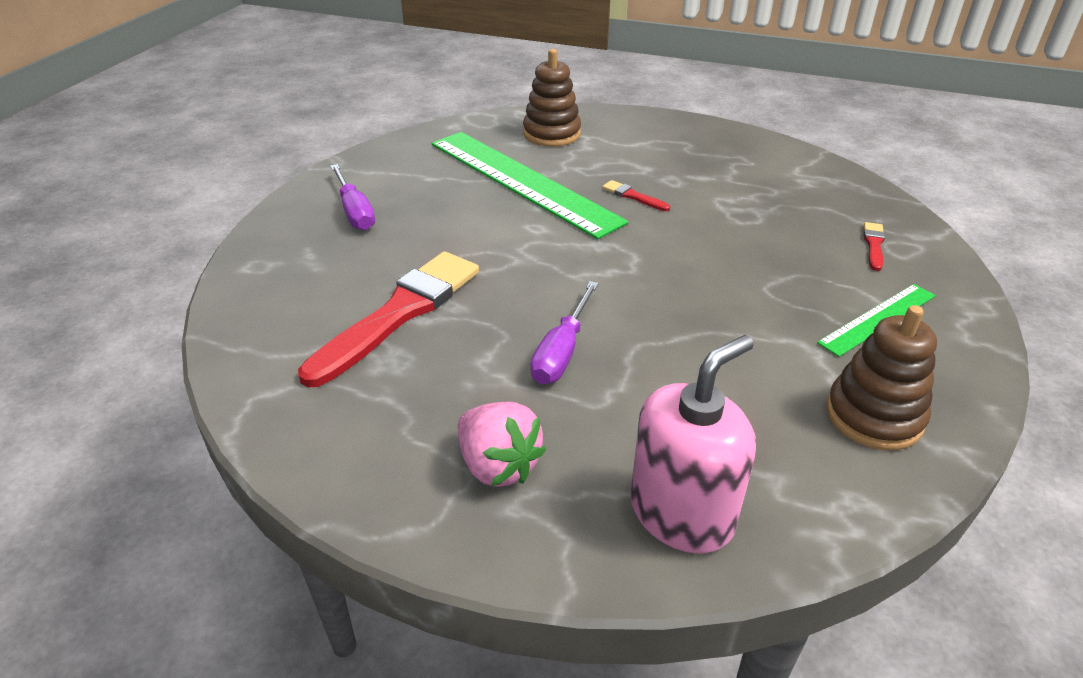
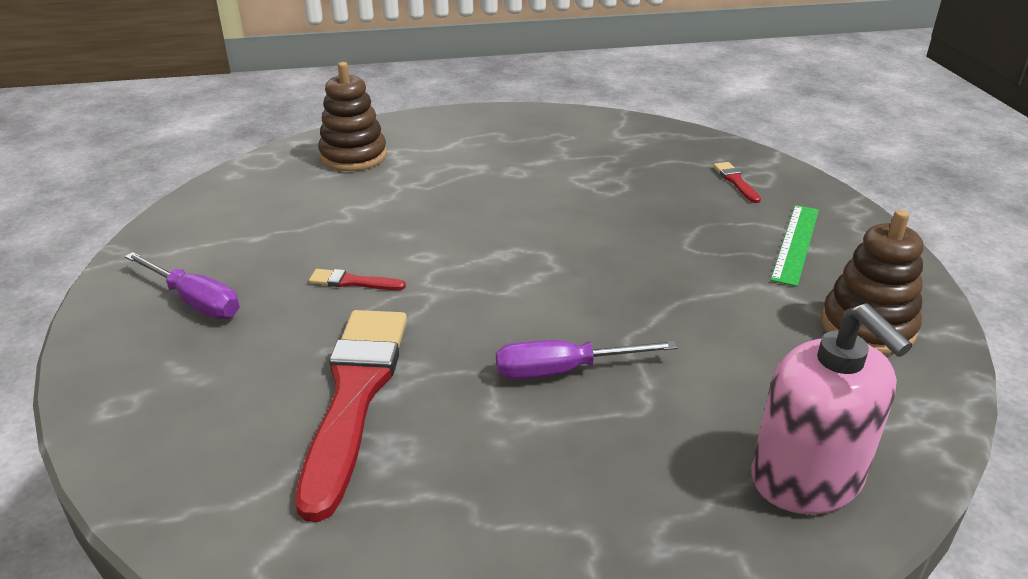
camera: 30 degrees left, 5 degrees down
green ruler [431,132,628,239] -> none
pink strawberry [458,402,546,487] -> none
purple screwdriver [531,281,599,384] -> purple screwdriver turned 90 degrees clockwise [496,340,678,380]
red brush [602,180,670,211] -> red brush moved to [309,269,406,290]
pink soap dispenser [630,335,756,554] -> pink soap dispenser turned 135 degrees clockwise [751,304,912,514]

